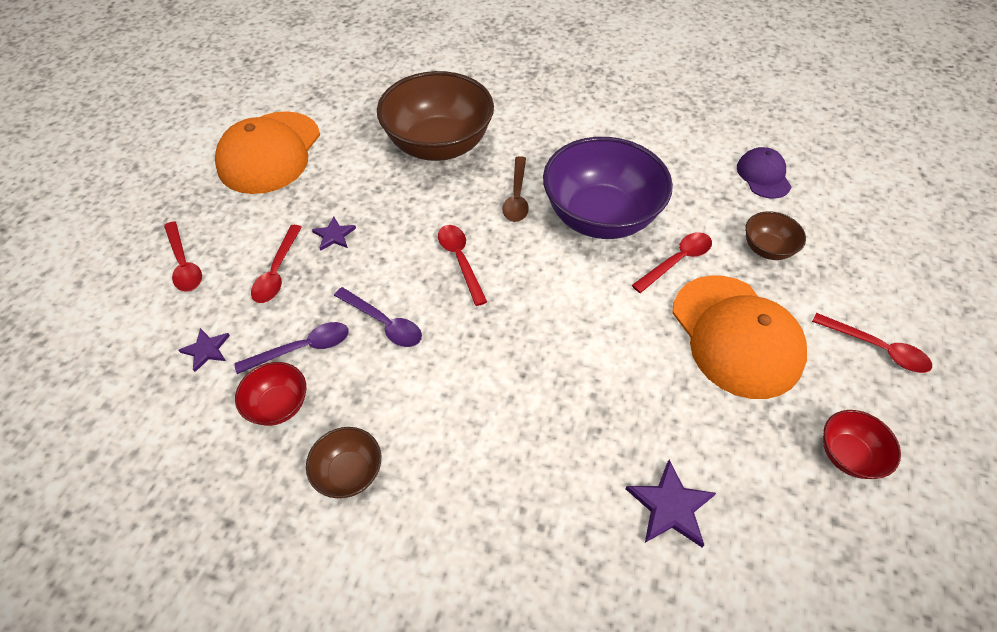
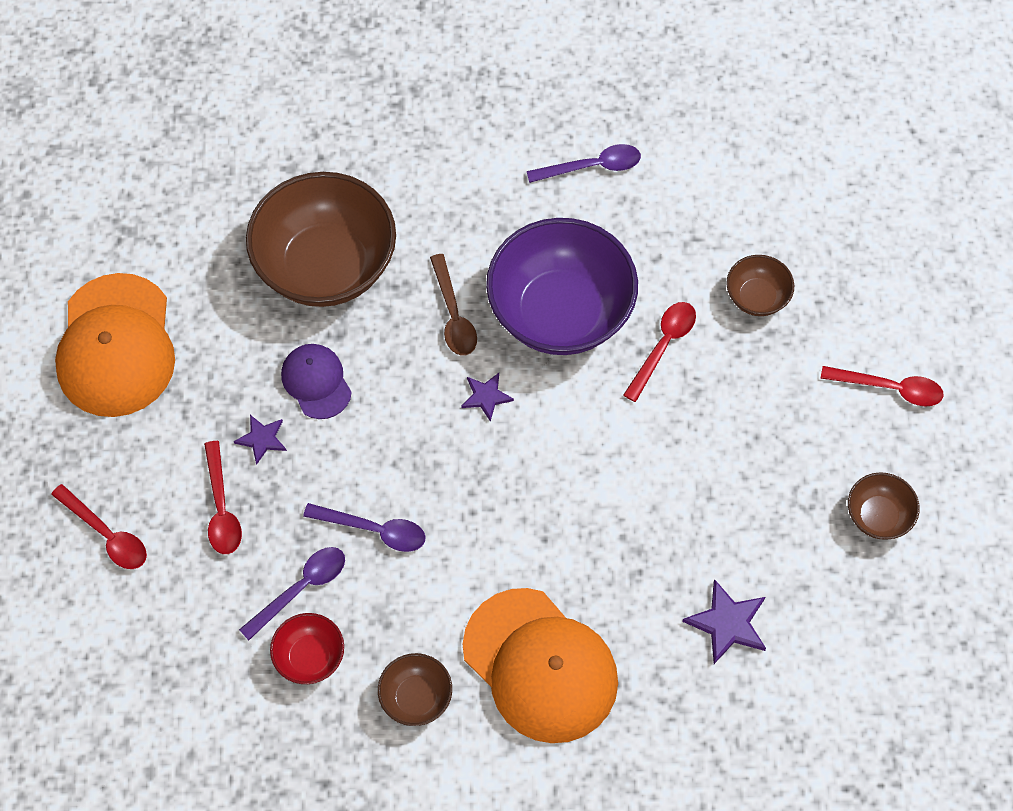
camera: 20 degrees left, 10 degrees up
purple star [178,328,230,372] -> purple star moved to [461,373,514,422]
red spoon [438,225,487,306] -> none
orange cap [672,275,807,399] -> orange cap moved to [463,588,618,743]
purple cap [737,147,791,199] -> purple cap moved to [281,344,352,419]
red bowl [823,410,901,479] -> brown bowl [848,473,920,540]
none -> purple spoon [527,144,641,183]

